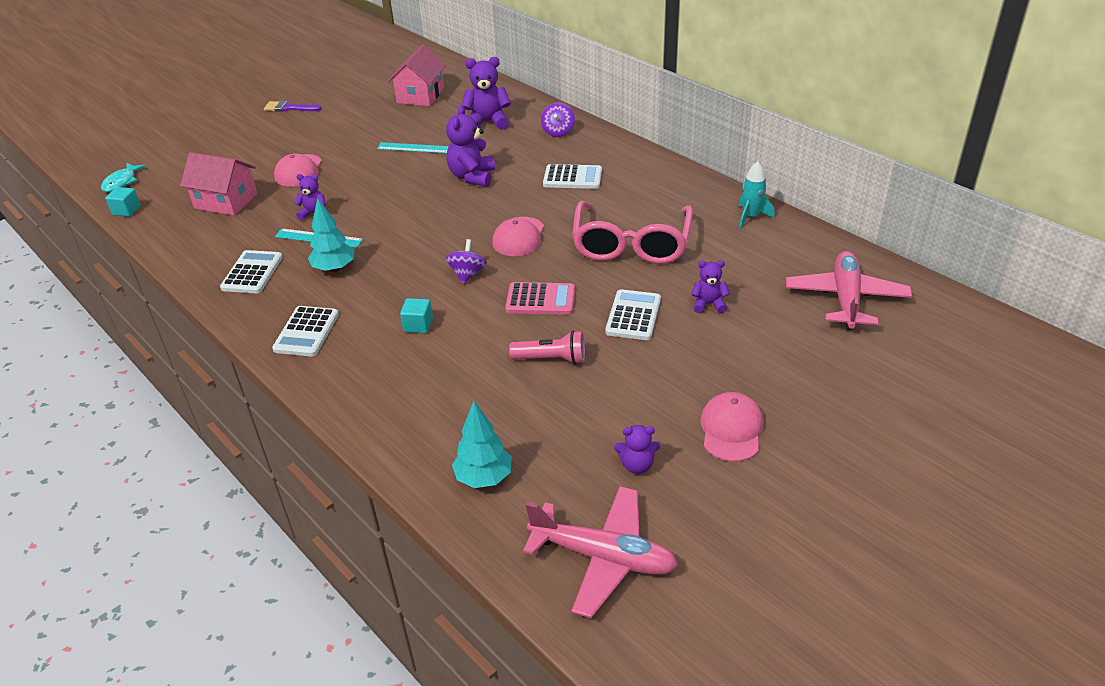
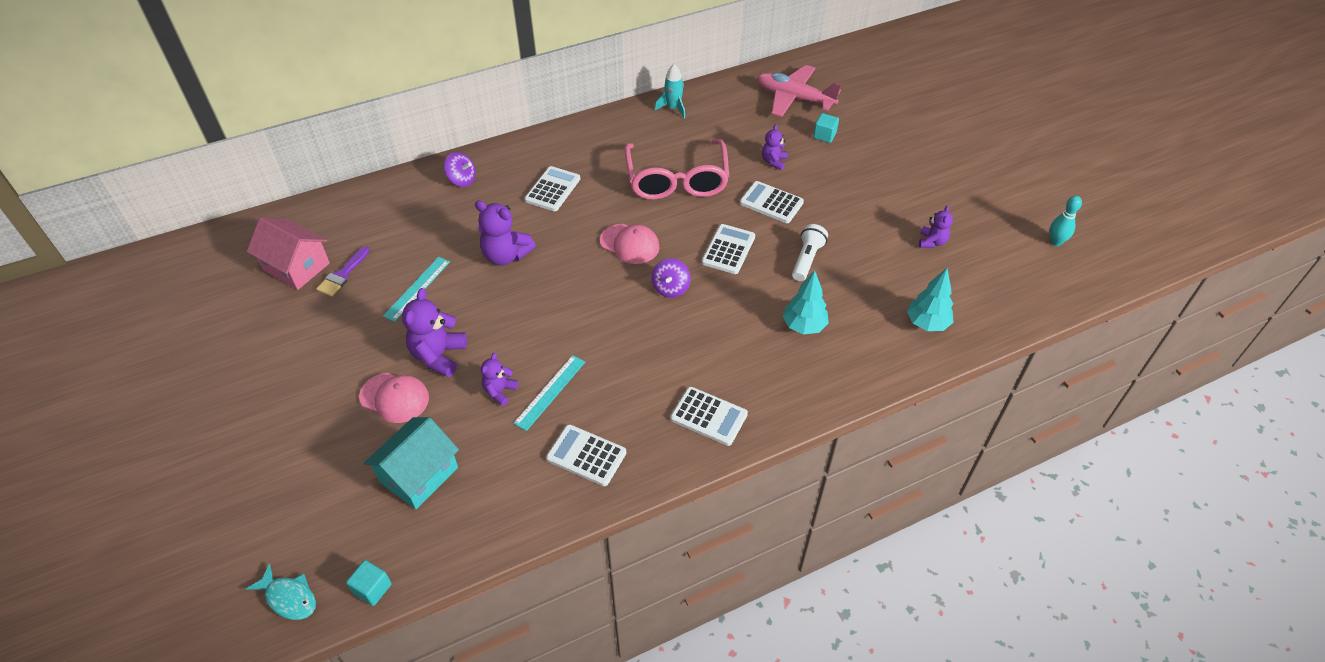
camera: 75 degrees left, 10 degrees up
pink house [180,152,258,216] -> turquoise house [364,417,459,509]
purple brush [264,101,322,112] -> purple brush moved to [316,246,370,296]
turquoise tree [308,197,354,272] -> turquoise tree moved to [783,270,829,335]
turquoise cube [400,298,433,333] -> turquoise cube moved to [813,113,839,143]
purple spinning top [445,239,487,284] -> purple spinning top turned 105 degrees counterclockwise [651,258,691,298]
purple teddy bear [462,57,511,130] -> purple teddy bear moved to [402,288,467,377]
pink calculator [505,282,575,315] -> white calculator [702,224,755,274]
pink flashlight [509,331,585,364] -> white flashlight [792,224,828,281]
pink plane [523,486,678,618] -> none
pink glasses [572,201,693,264] -> pink glasses turned 60 degrees clockwise [625,139,729,200]
pink cap [700,392,764,461] -> none
none -> turquoise bowling pin [1050,196,1082,246]

